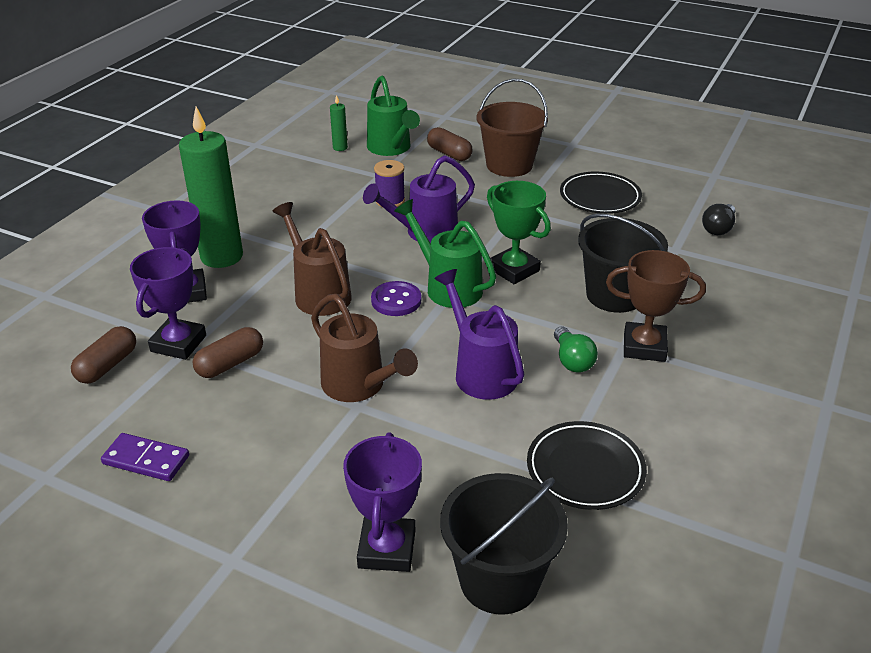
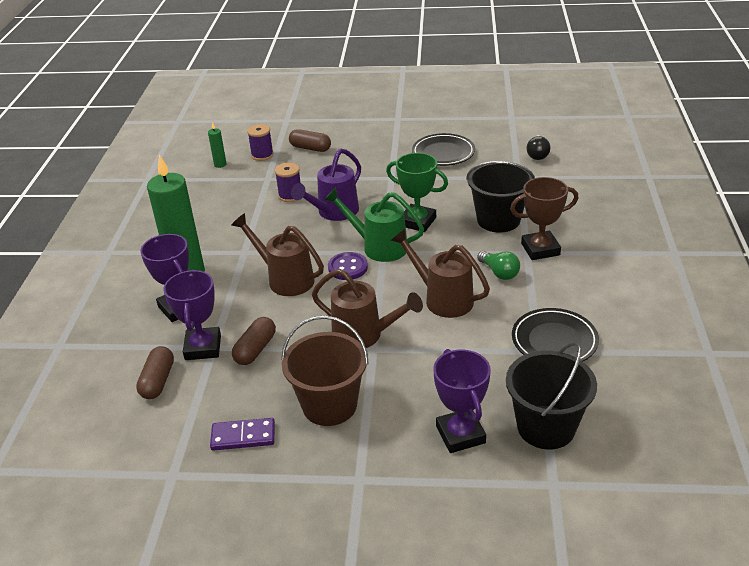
camera: 20 degrees left, 0 degrees up
green watering can [367,75,420,156] -> purple spool [247,124,274,161]
purple watering can [434,269,524,400] -> brown watering can [390,229,490,318]
brown bucket [477,78,548,177] -> brown bucket moved to [281,315,369,426]

